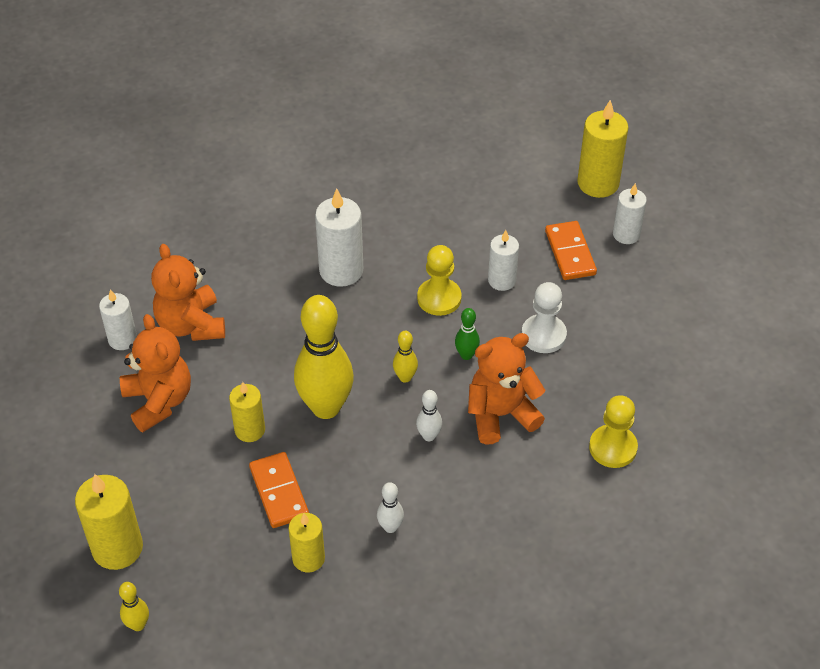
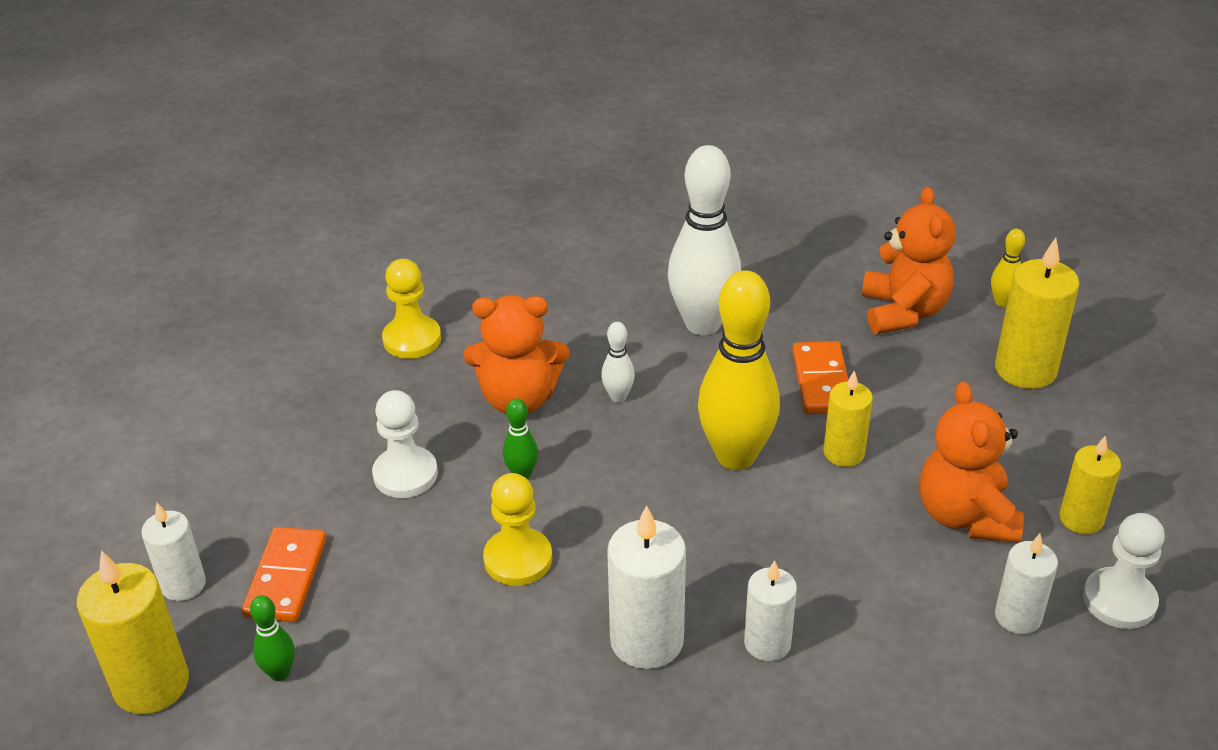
camera: 160 degrees left, 10 degrees down
orange teddy bear [151,244,225,341] -> orange teddy bear moved to [862,187,955,334]
yellow candle [288,513,325,573] -> yellow candle moved to [1059,435,1121,534]
white bowling pin [377,482,404,533] -> white bowling pin [668,145,741,335], size x2.29
yellow bowling pin [393,331,418,383] -> none
white candle [488,230,519,291] -> white candle moved to [744,560,797,662]
none -> green bowling pin [250,595,295,681]
none -> white pawn [1083,513,1165,629]

